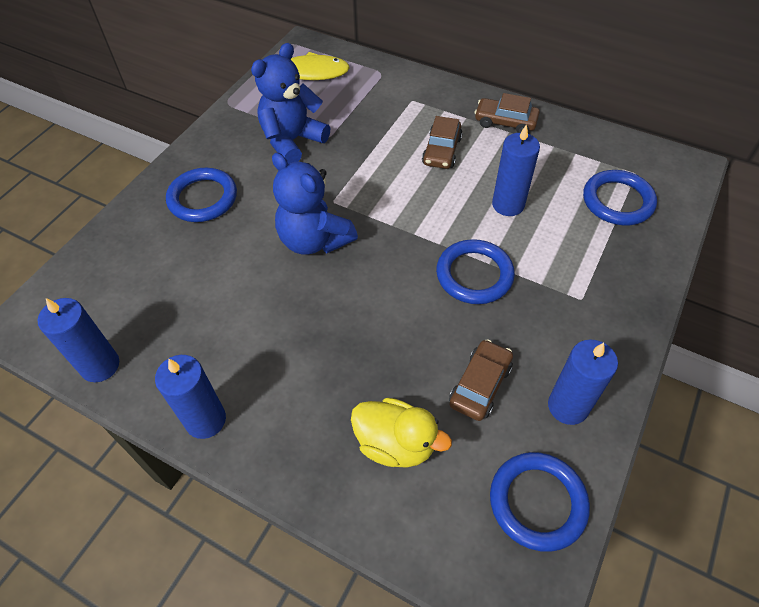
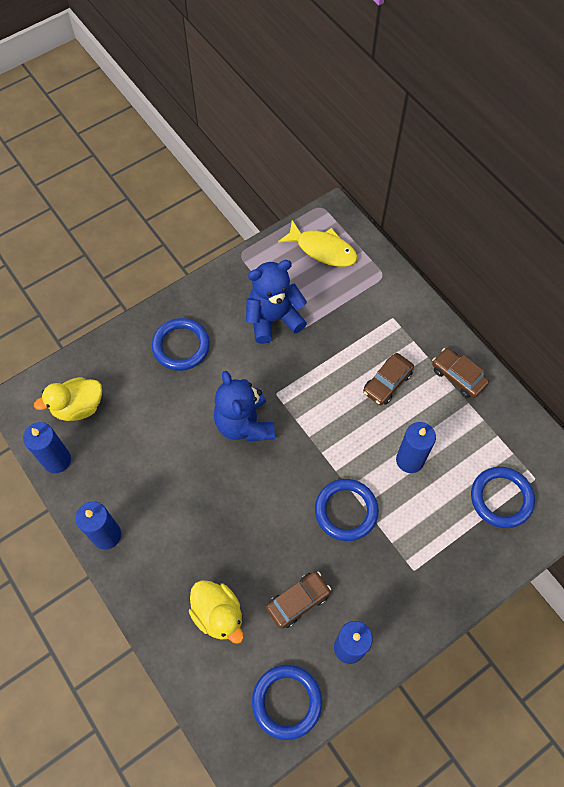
camera: 25 degrees right, 10 degrees up
none -> yellow duck [34,377,102,421]

